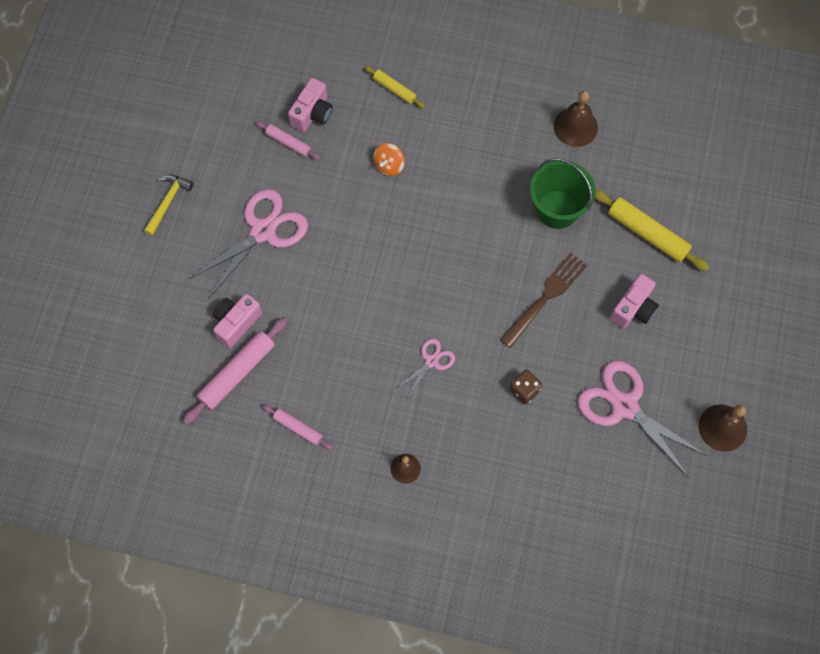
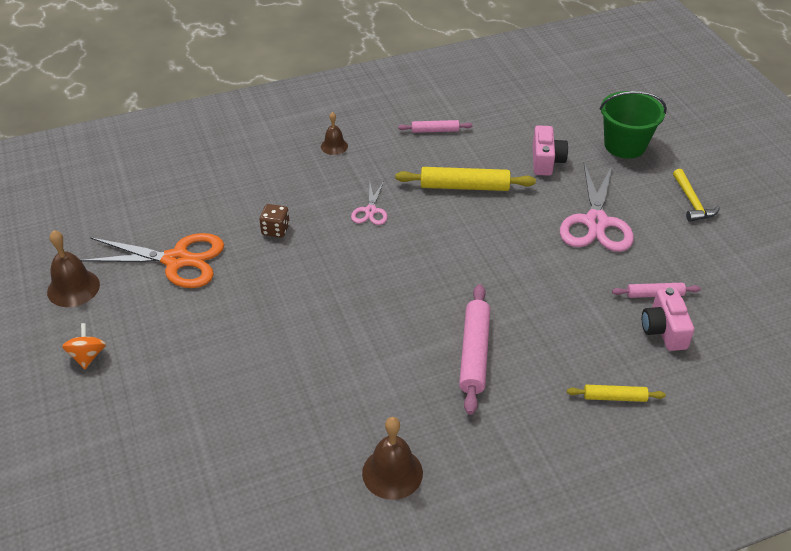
camera: 145 degrees right, 25 degrees down
pink rolling pin [183,317,288,424] -> pink rolling pin moved to [459,284,490,415]
orange spinning top [373,143,405,176] -> orange spinning top moved to [62,323,106,369]
brown fork [500,253,587,348] -> none
green bucket [530,158,596,229] -> green bucket moved to [599,91,667,159]
pink scissors [577,360,707,478] -> orange scissors [81,233,224,288]
yellow rolling pin [595,189,709,271] -> yellow rolling pin moved to [395,167,536,191]
pink camera [610,274,659,328] -> none

